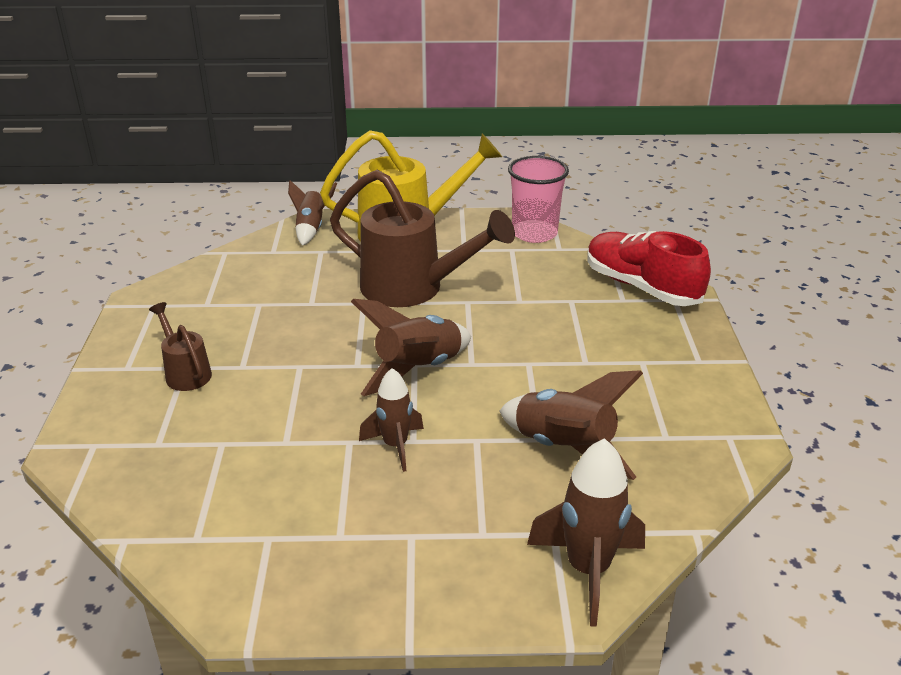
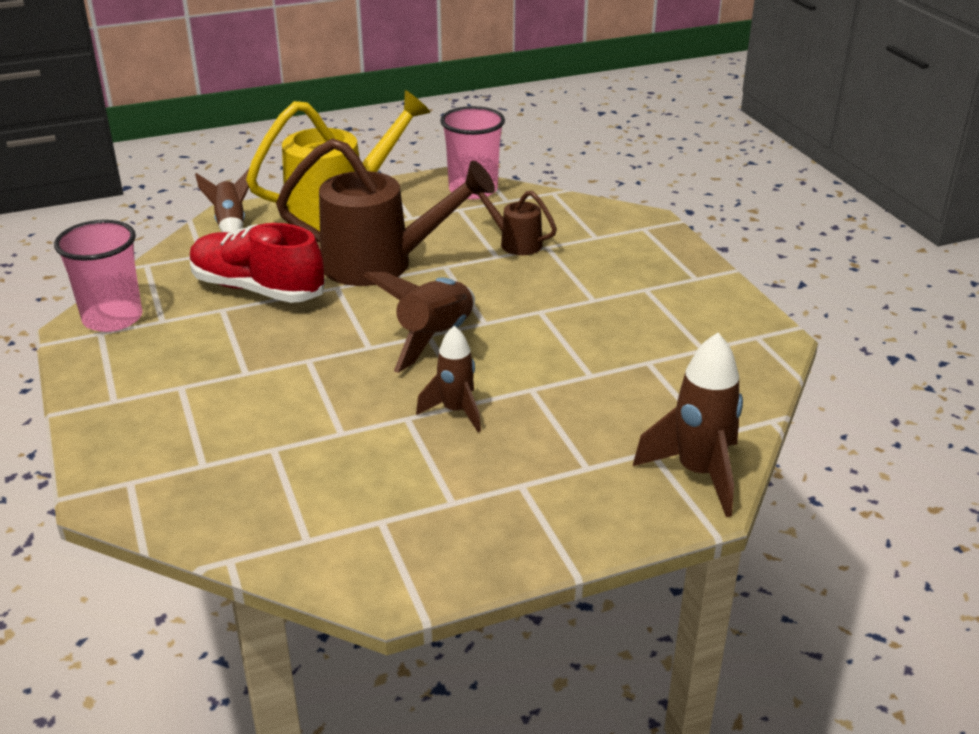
camera: 20 degrees left, 0 degrees up
brown watering can [149,302,212,391] -> brown watering can moved to [472,191,557,255]
brown rocket [500,370,643,480] -> none
red shoe [587,231,711,306] -> red shoe moved to [190,223,325,303]
none -> pink cup [54,220,142,332]

